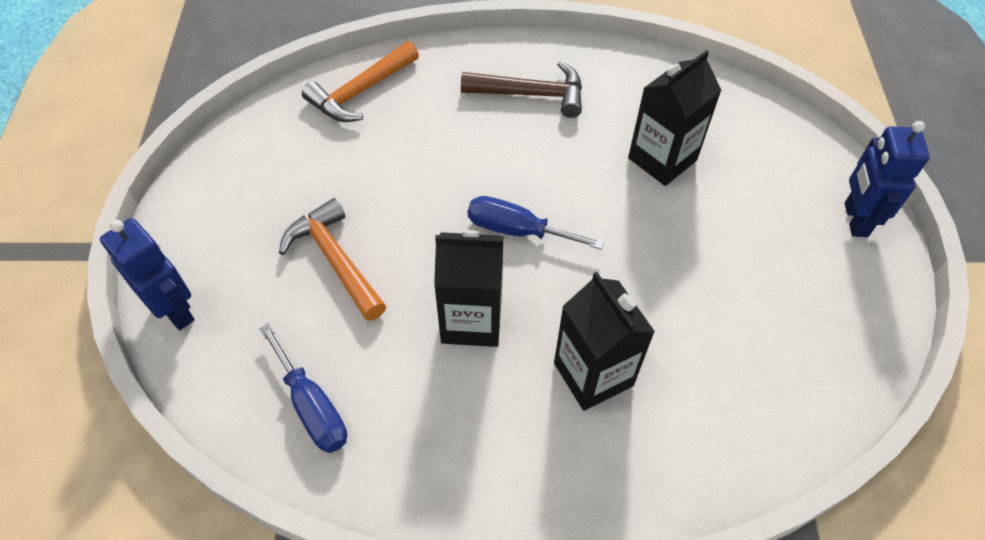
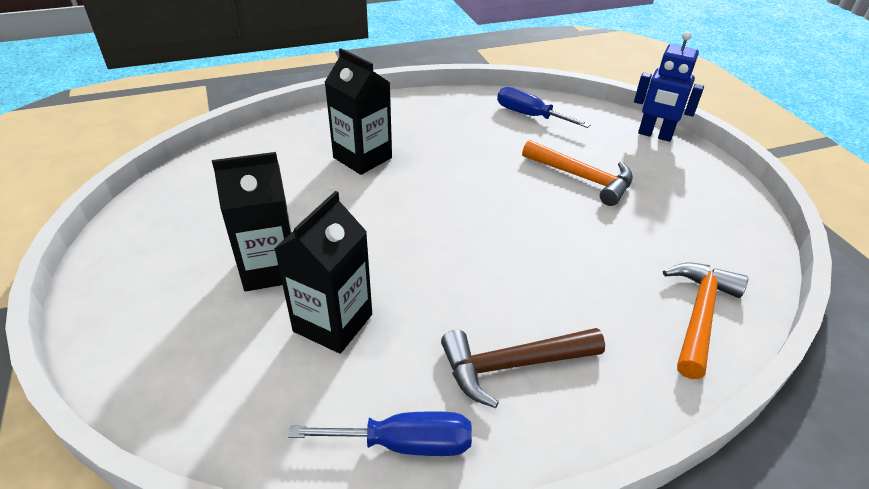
camera: 160 degrees right, 15 degrees down
black carton [434,230,503,347] -> black carton moved to [212,152,292,292]
blue screwdriver [468,196,604,250] -> blue screwdriver moved to [288,411,472,456]
blue robot [845,121,930,237] -> none

